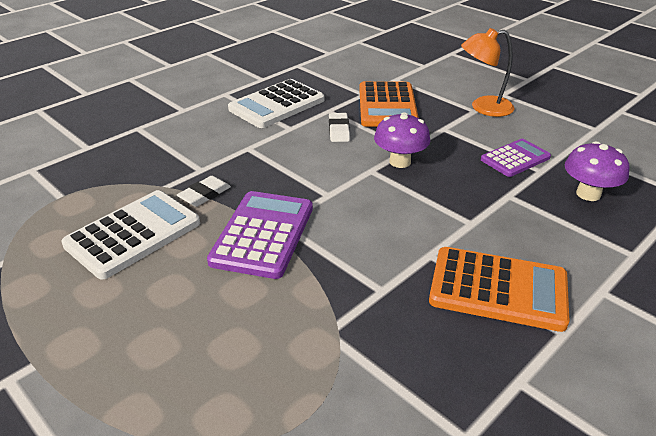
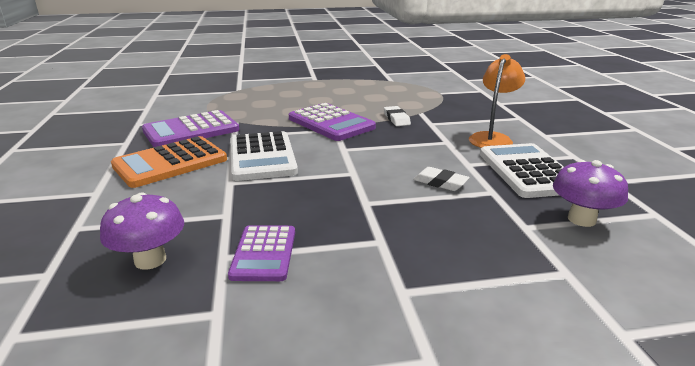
camera: 125 degrees right, 10 degrees down
white calculator [61,190,200,280] -> white calculator moved to [231,131,298,181]
orange calculator [359,81,419,127] -> none
purple mushroom [374,112,430,168] -> purple mushroom moved to [553,160,628,227]
orange lamp [461,28,514,117] -> orange lamp moved to [469,54,525,148]
none -> purple calculator [142,110,239,147]

